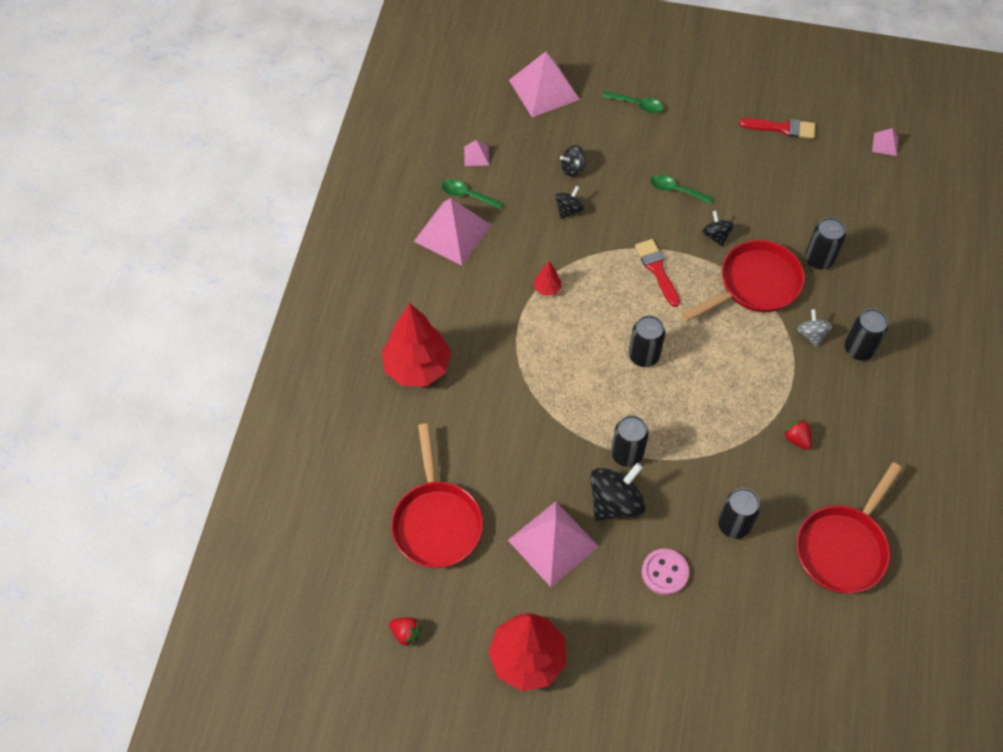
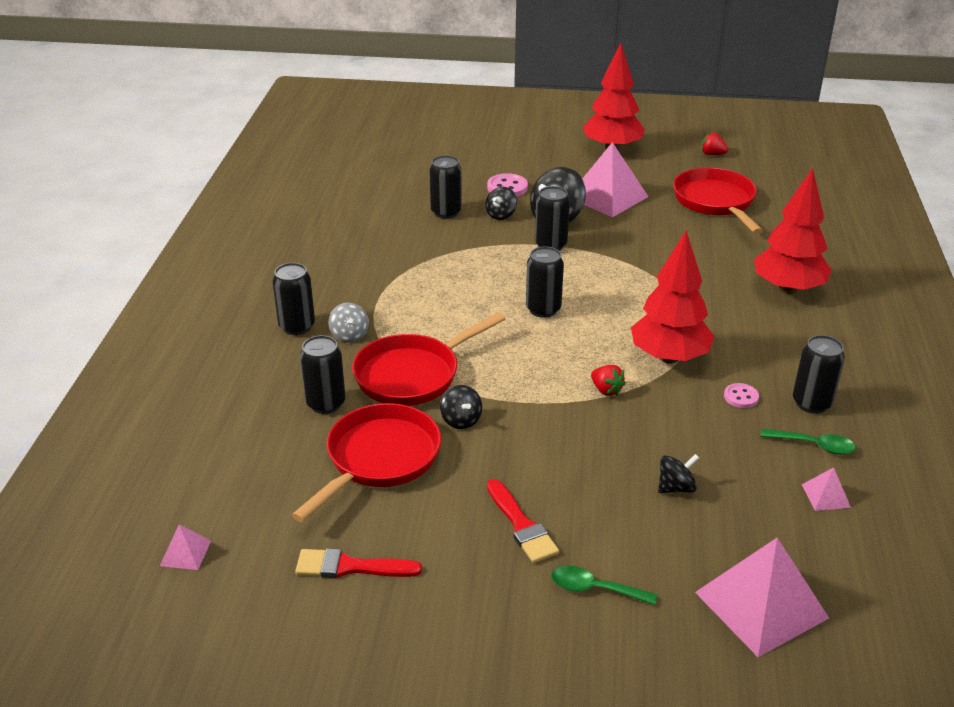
camera: 175 degrees right, 25 degrees down
pink pyramid [414,198,491,266] -> black can [793,335,845,414]
red tree [533,261,561,296] -> red tree [631,231,714,364], size x2.36
black spinning top [555,186,584,219] -> black spinning top moved to [485,187,517,220]
red brush [635,239,680,307] -> red brush moved to [487,479,559,563]
green spoon [650,174,713,204] -> none
red strawberry [783,419,812,450] -> red strawberry moved to [591,365,626,396]
red pan [796,462,902,593] -> red pan moved to [292,403,441,522]
none -> pink button [724,383,759,408]

